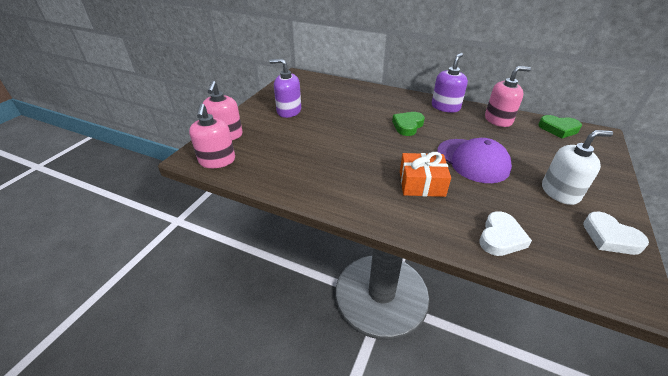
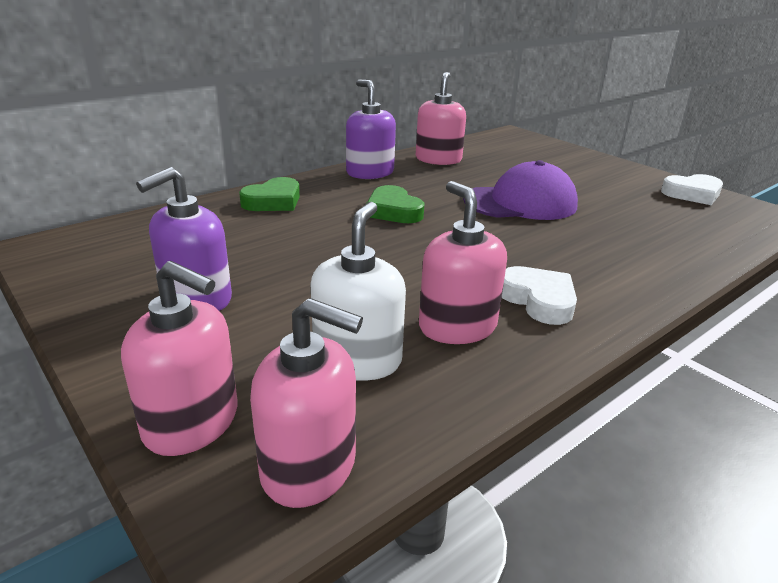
camera: 65 degrees left, 10 degrees down
orange gift [400,152,451,197] -> none
white heart [480,211,532,256] -> white heart moved to [502,266,577,325]
green heart [538,115,582,138] -> green heart moved to [239,177,300,211]
white soap dispenser [542,130,613,205] -> white soap dispenser moved to [311,202,406,381]
none -> pink soap dispenser [419,181,507,344]

